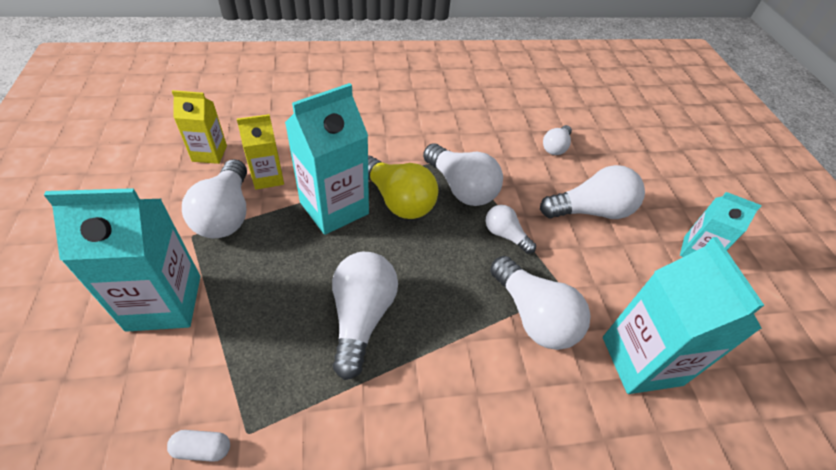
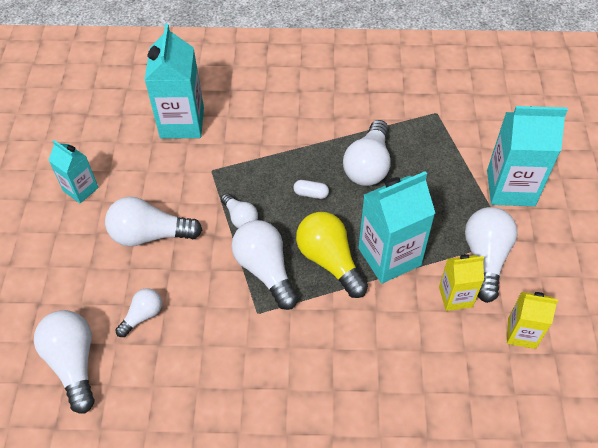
camera: 165 degrees left, 5 degrees up
white capsule [167,430,230,462] -> white capsule moved to [293,180,329,199]
white light bulb [490,256,591,350] -> white light bulb moved to [34,310,95,413]

